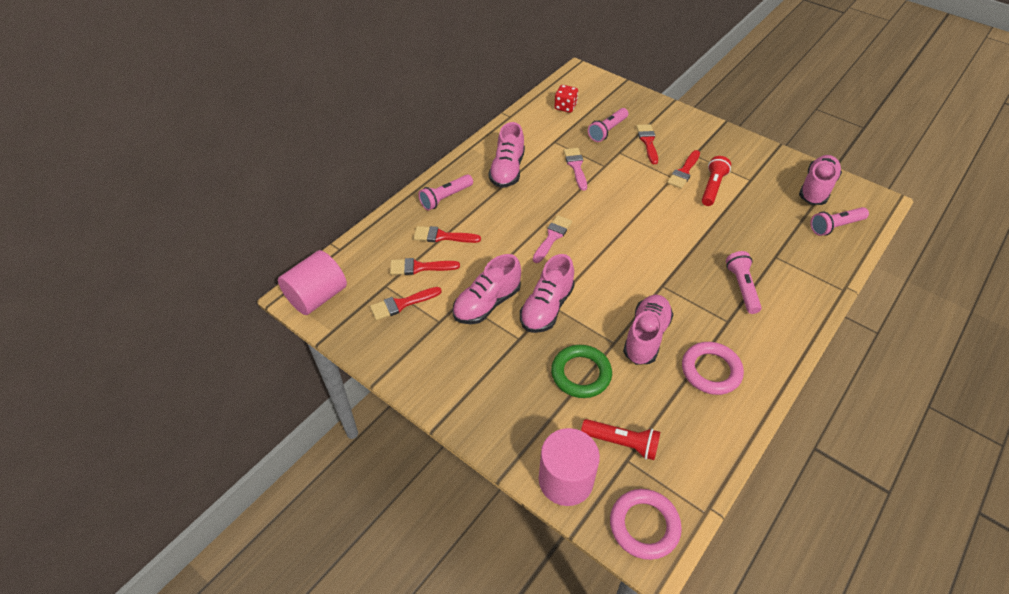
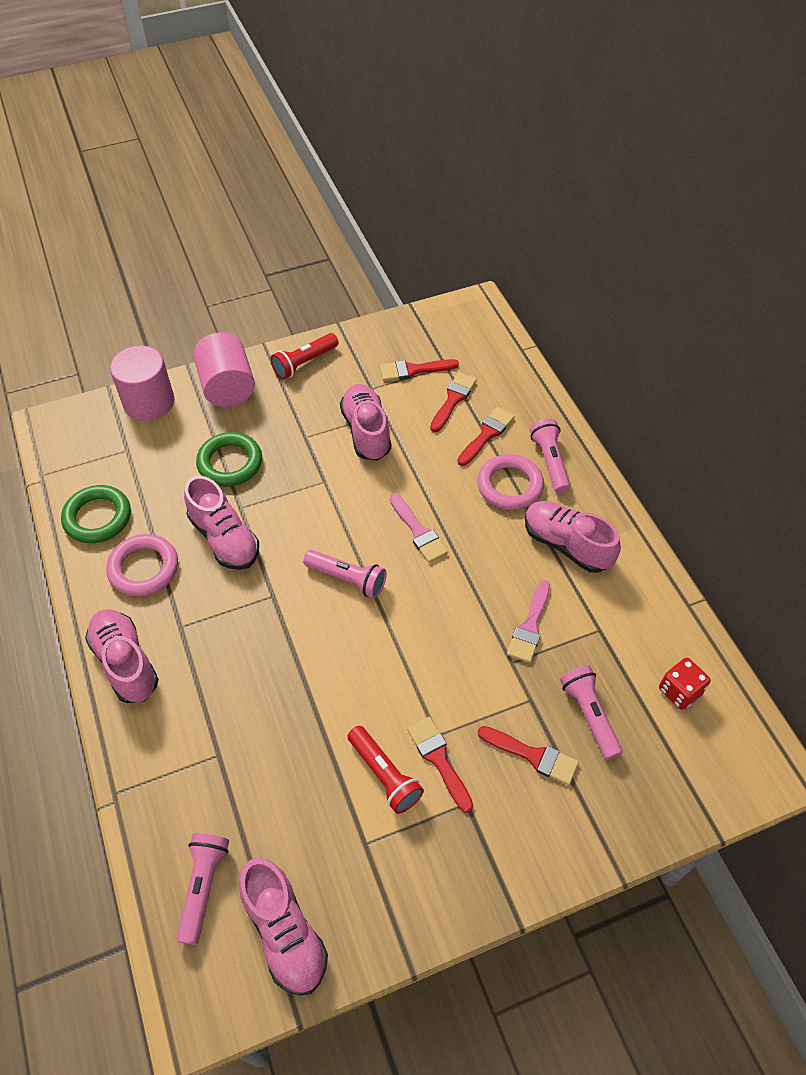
camera: 120 degrees right, 5 degrees up
pink cylinder [278,250,347,315] -> pink cylinder moved to [193,332,255,407]
red brush [370,287,442,320] -> red brush turned 105 degrees counterclockwise [380,359,459,381]
pink shoe [520,254,575,333] -> pink shoe moved to [85,609,159,703]
pink brush [564,148,587,191] -> pink brush turned 90 degrees clockwise [507,580,550,663]
red flashlight [581,419,660,460] -> red flashlight moved to [271,333,339,380]
pink ring [610,489,682,560] -> pink ring moved to [477,454,544,510]
pink flashlight [726,251,762,314] -> pink flashlight moved to [303,550,387,598]
none -> green ring [61,485,131,543]

